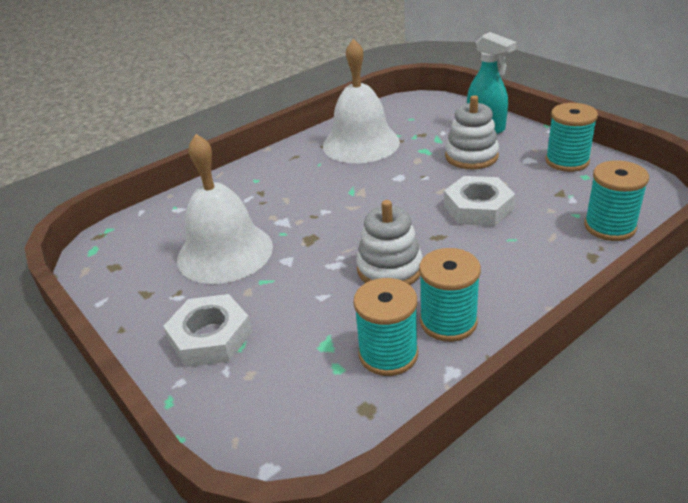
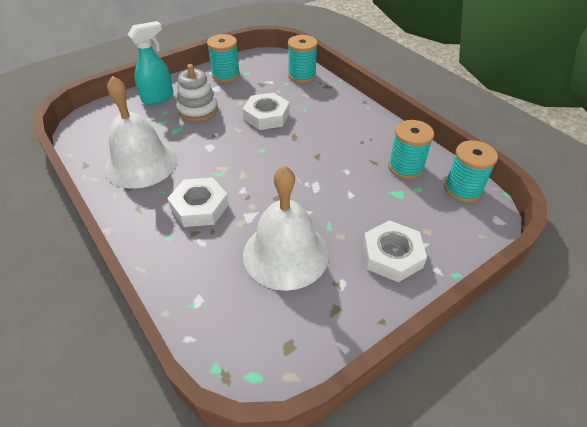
camera: 90 degrees left, 10 degrees up
white stacking toy [356,200,423,285] -> none
turquoise spool [419,248,481,342] -> turquoise spool moved to [444,140,498,202]
none -> white nut [167,177,229,227]

